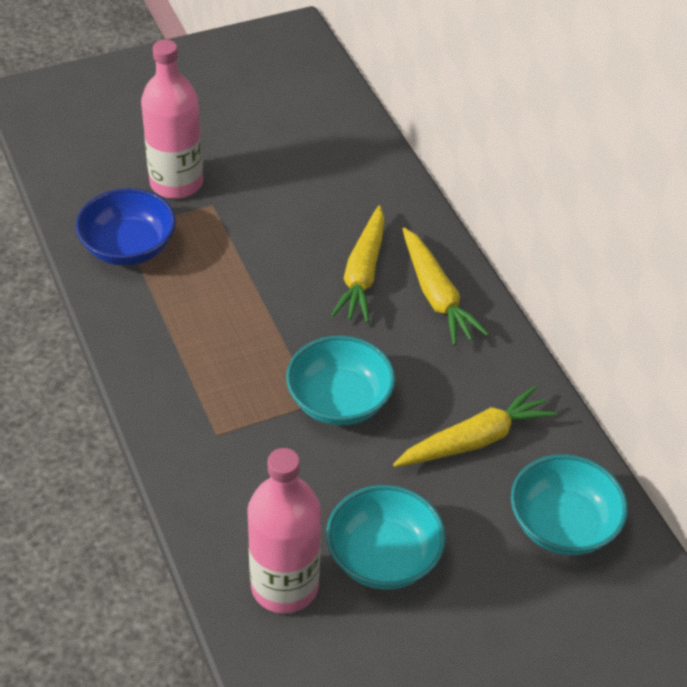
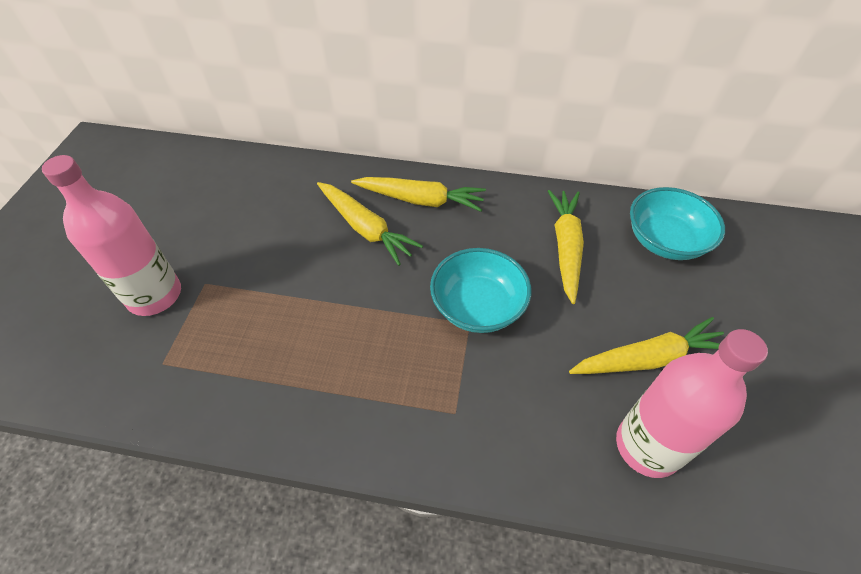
camera: 55 degrees left, 5 degrees up
blue bowl [76,188,176,266] -> none
turquoise bowl [326,485,446,590] -> yellow carrot [569,317,724,374]

